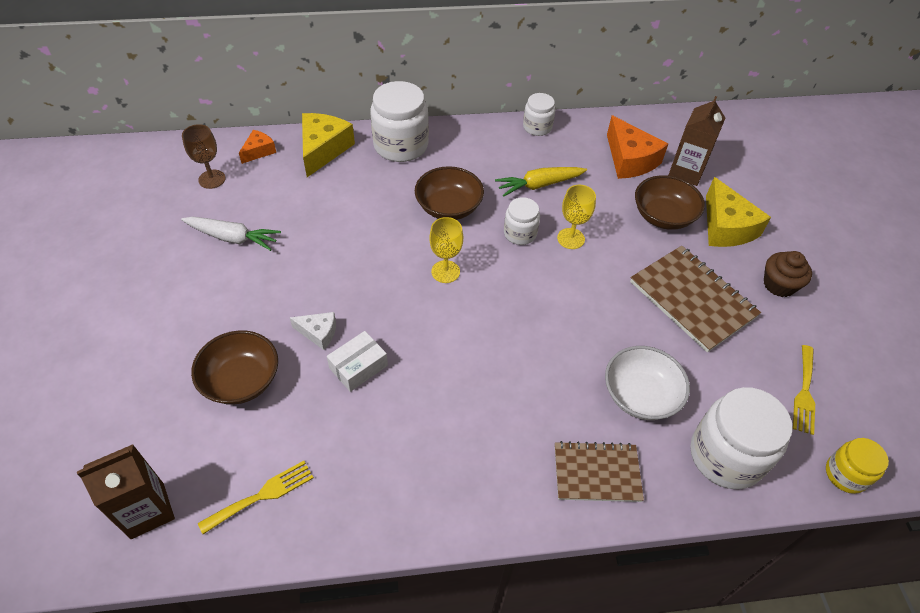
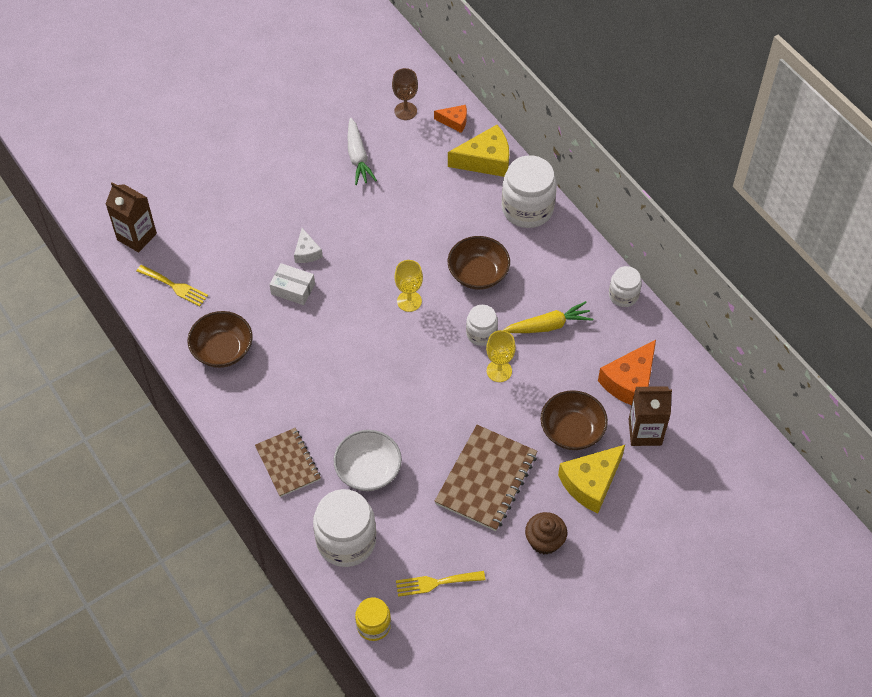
camera: 65 degrees right, 5 degrees up
brown bowl [191,330,278,405] -> brown bowl moved to [188,311,253,368]
yellow carrot [495,167,587,197] -> yellow carrot turned 120 degrees clockwise [503,301,593,333]

